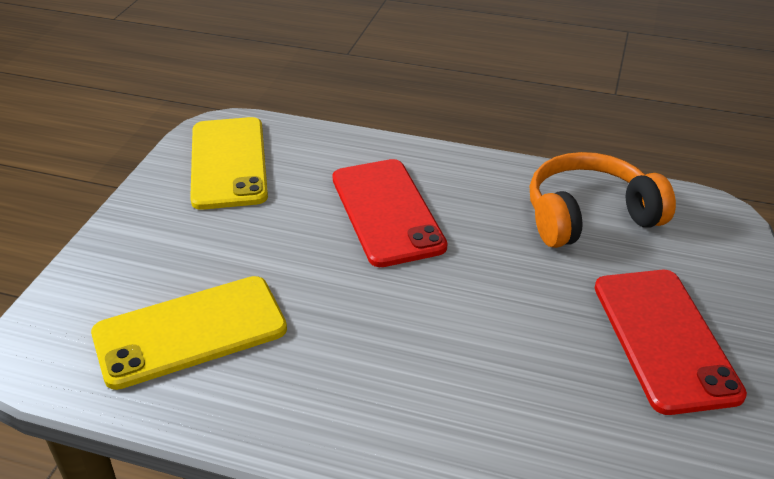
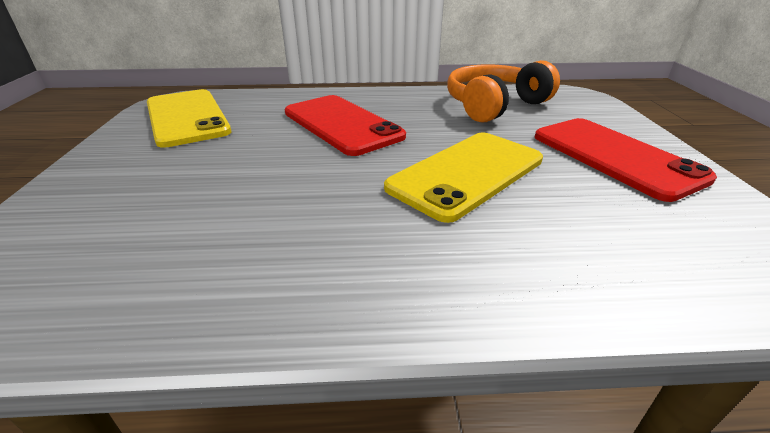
camera: 20 degrees left, 5 degrees down
yellow phone [91,276,287,390] -> yellow phone moved to [384,132,543,223]

